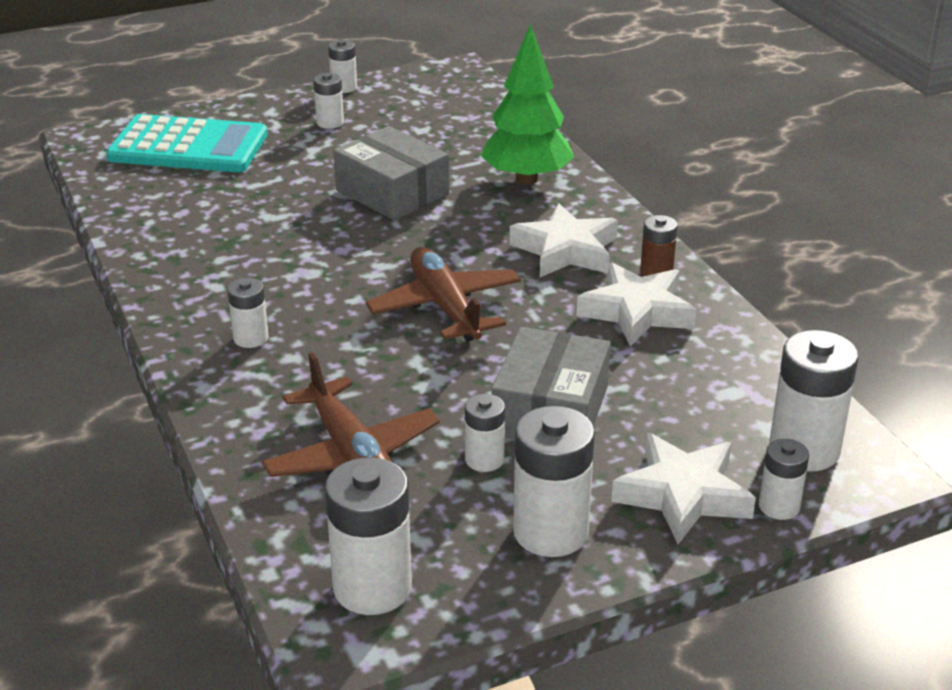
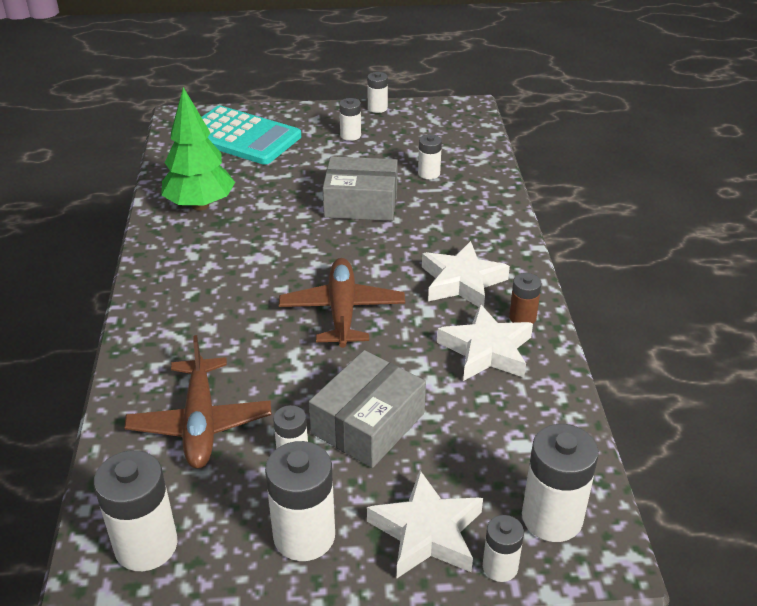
camera: 20 degrees right, 5 degrees up
white battery [227,278,269,348] -> white battery moved to [418,134,442,179]
grey box [333,126,449,220] -> grey box turned 60 degrees counterclockwise [323,156,398,221]
green tree [481,24,574,185] -> green tree moved to [161,87,235,210]

